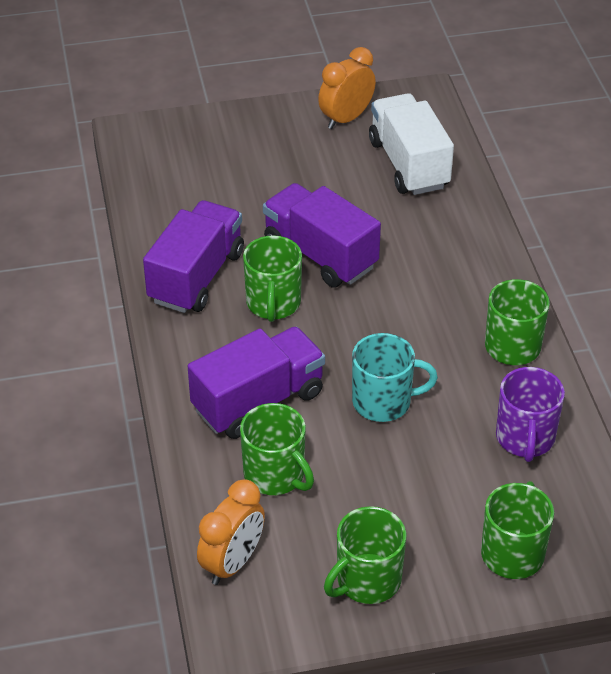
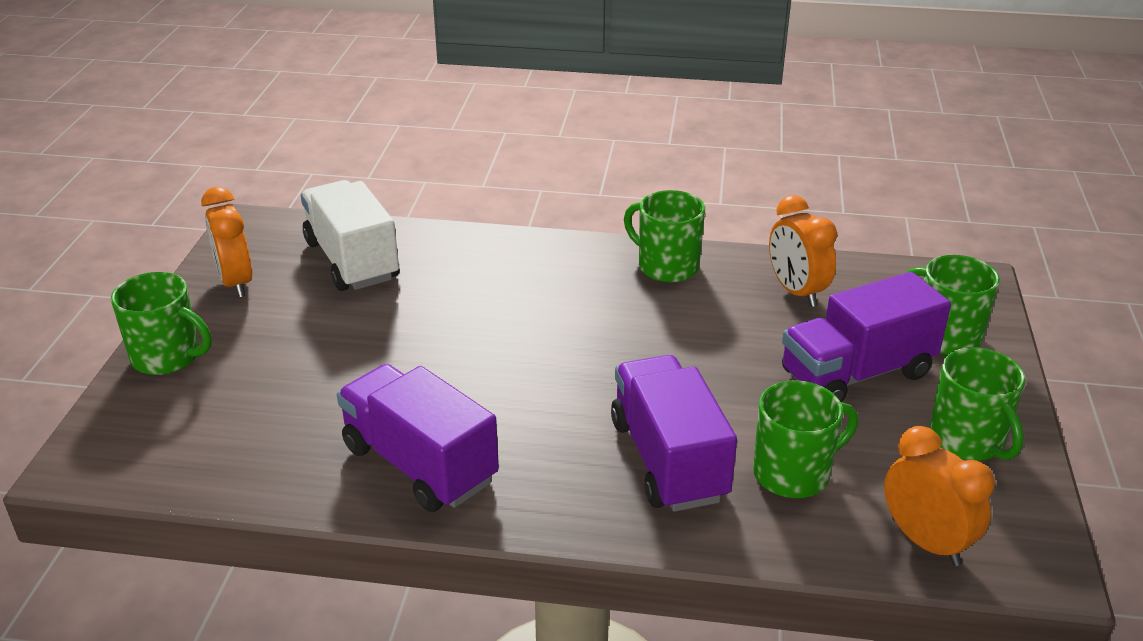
camera: 70 degrees left, 10 degrees down
green mug [243,235,302,322] -> green mug moved to [111,272,211,375]
purple truck [263,183,381,288] -> purple truck moved to [782,272,951,402]
turquoise mug [352,333,438,422] -> none
white truck [369,93,454,195] -> white truck turned 60 degrees clockwise [301,180,399,291]
purple mug [496,367,565,462] -> orange clock [769,195,837,307]

